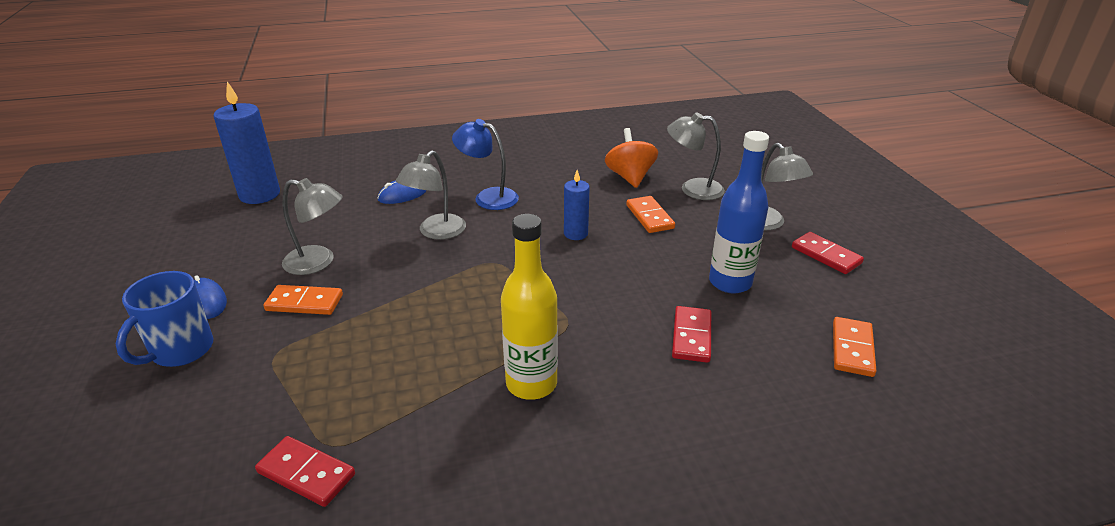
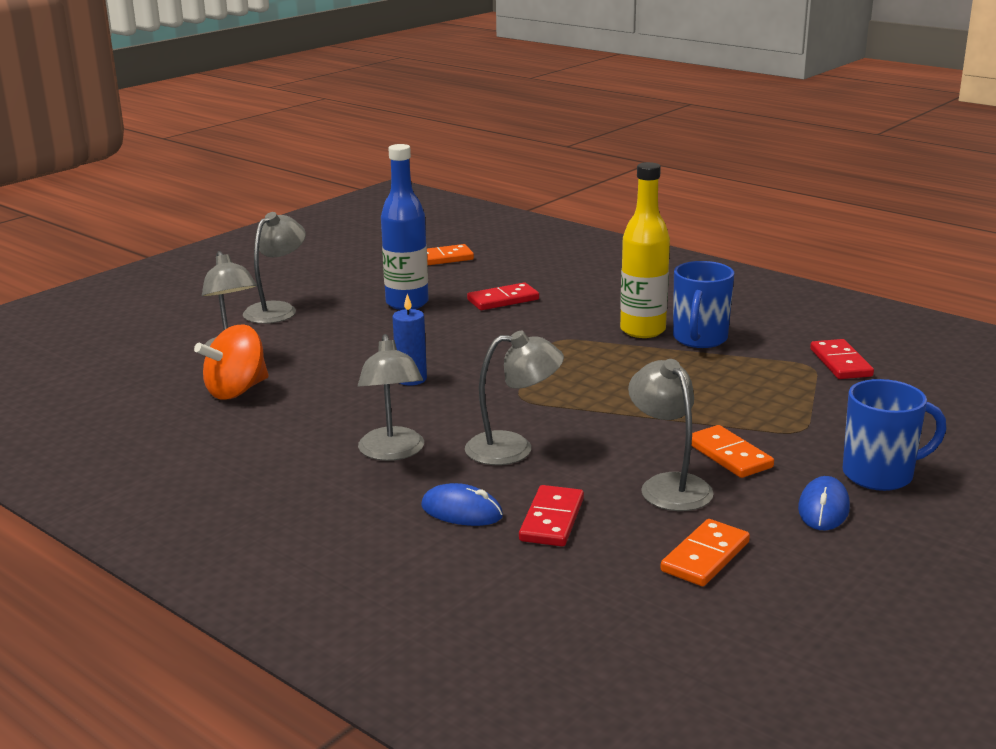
camera: 125 degrees left, 10 degrees down
blue candle [213,81,280,204] -> none
blue lamp [452,119,519,210] -> grey lamp [358,334,424,461]
orange domino [626,196,675,233] -> orange domino moved to [660,519,750,586]
red domino [792,232,864,274] -> red domino moved to [519,485,584,547]
none -> blue mug [673,261,734,348]

